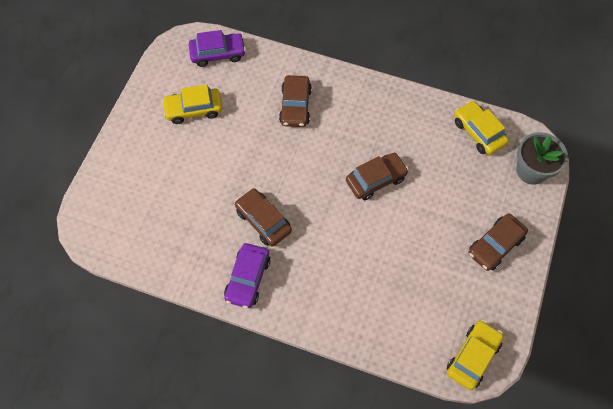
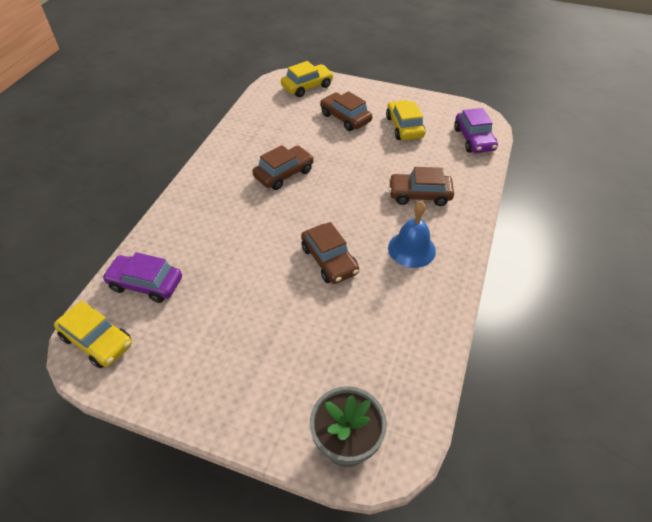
camera: 90 degrees right, 15 degrees down
purple car [224,243,270,308] -> purple car moved to [102,252,182,303]
yellow car [454,101,509,155] -> yellow car moved to [281,61,334,97]
brown car [468,213,528,271] -> brown car moved to [320,91,372,131]
none -> blue bell [388,201,436,268]

